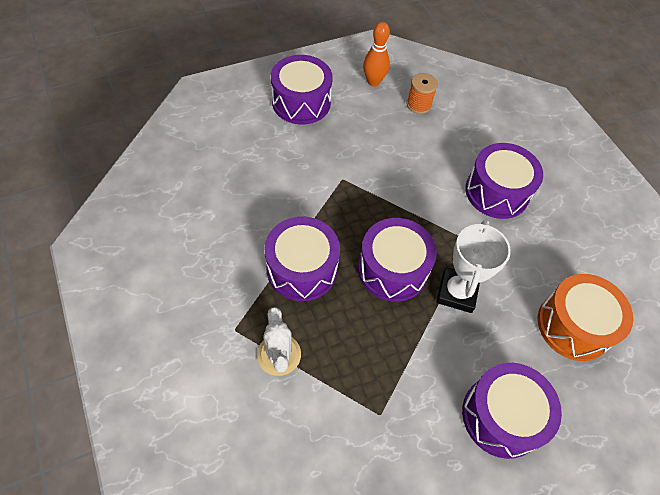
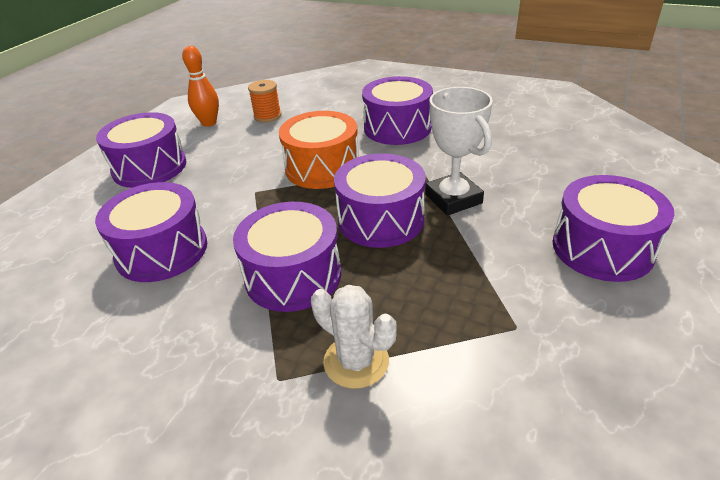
camera: 35 degrees left, 20 degrees down
orange drum [538,274,633,361] -> orange drum moved to [279,111,359,189]
none -> purple drum [95,182,207,282]

